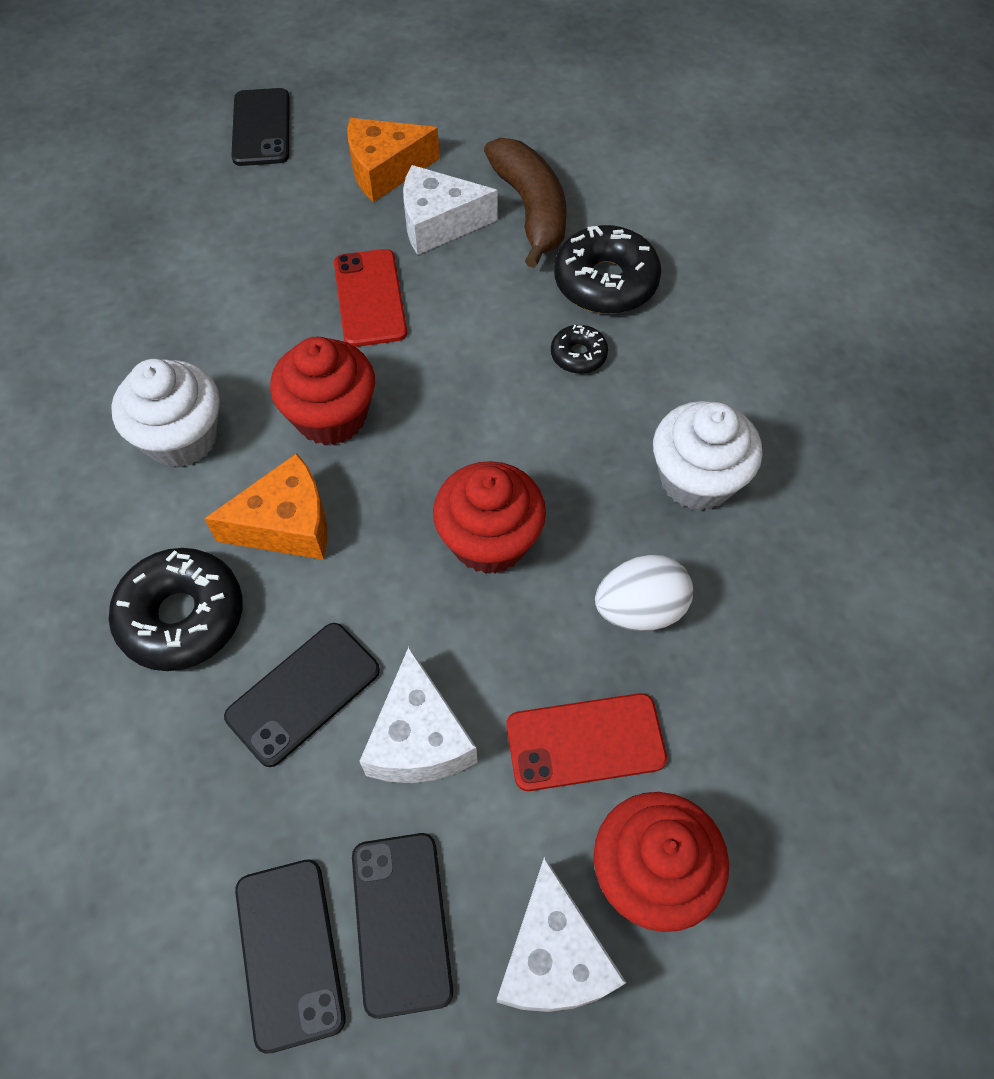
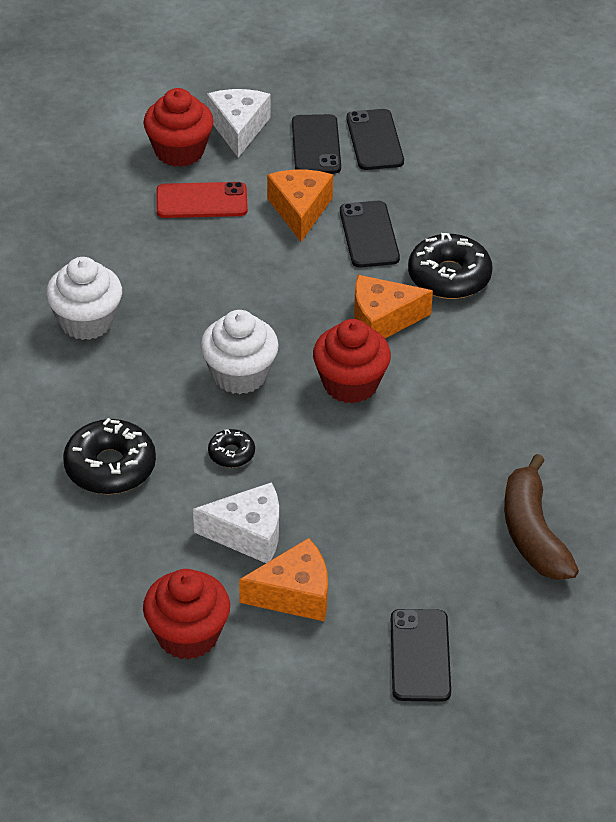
camera: 175 degrees left, 15 degrees down
white cupcake [111,359,220,467] -> white cupcake moved to [201,310,279,394]
black phone [224,623,380,767] -> black phone turned 60 degrees counterclockwise [340,201,400,267]
red phone [334,249,407,347] -> none
white cheese [359,647,477,783] -> orange cheese [267,170,333,242]
red cupcake [433,461,546,574] -> red cupcake moved to [143,569,230,660]
brown banana [484,138,567,268] -> brown banana moved to [504,454,579,580]
black donut [551,325,608,374] -> black donut moved to [208,429,255,468]
white egg [595,555,693,631] -> none

